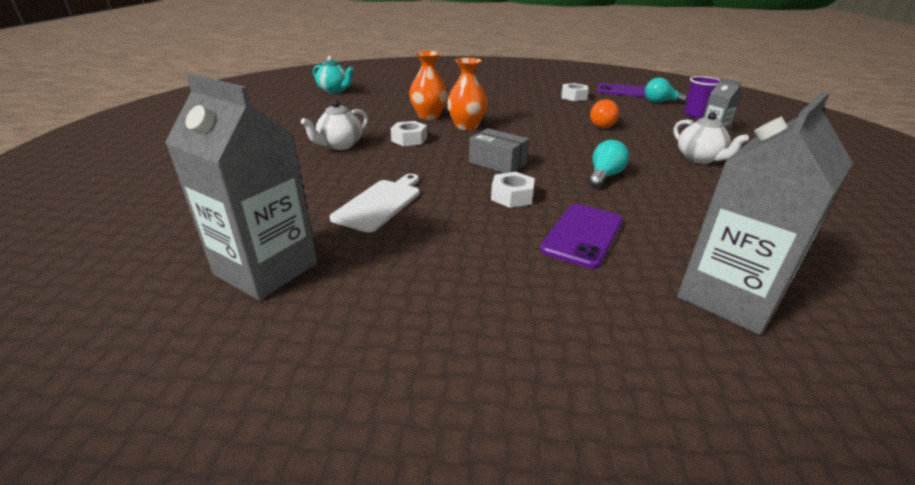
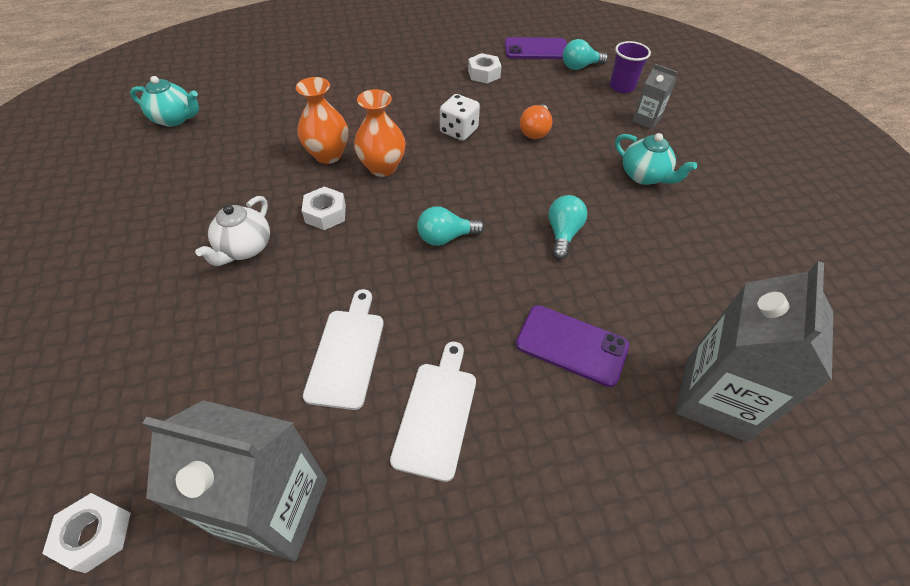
camera: 20 degrees left, 20 degrees up
grey box [469,128,529,173] -> turquoise light bulb [417,206,484,246]
white nut [491,172,535,208] -> white nut moved to [42,493,131,573]
purple phone [540,204,623,269] -> purple phone turned 75 degrees counterclockwise [516,305,629,387]
white teapot [673,112,749,164] -> turquoise teapot [615,133,697,185]
none -> white cutting board [390,342,476,482]
none -> white dice [440,94,480,141]

